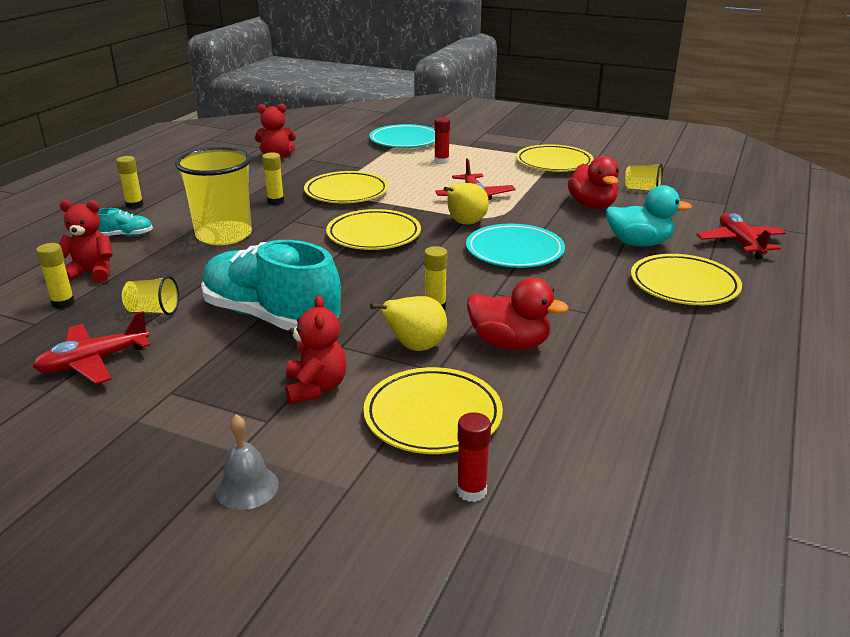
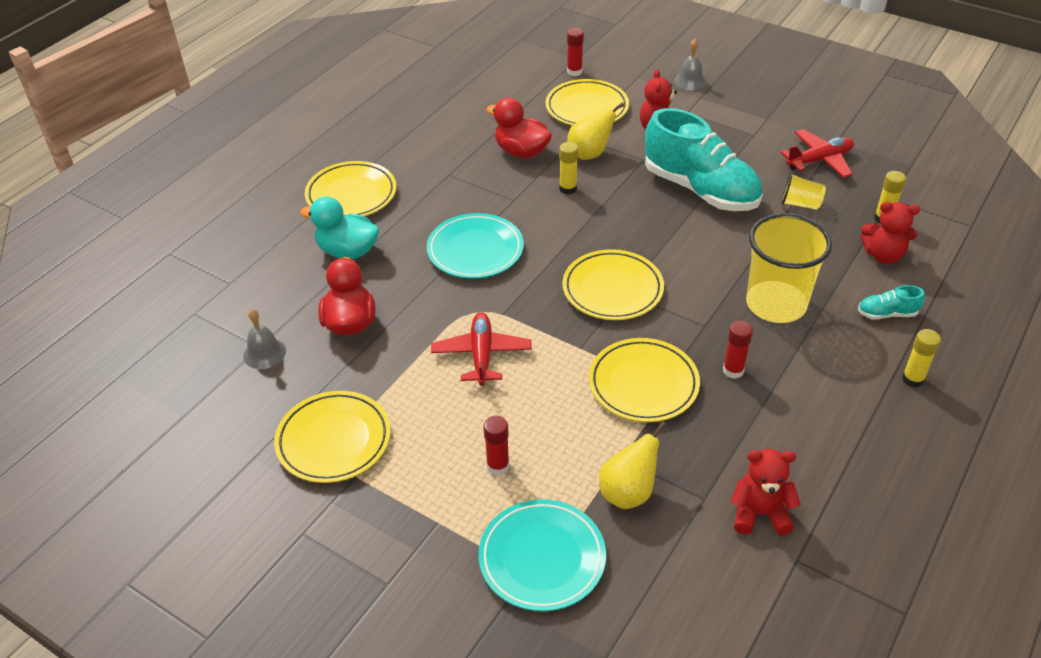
camera: 170 degrees left, 15 degrees up
yellow glue stick [262,152,284,205] -> red glue stick [723,321,753,379]
yellow pear [444,183,489,224] -> yellow pear moved to [599,421,666,509]
yellow cup [625,163,663,190] -> grey bell [243,309,286,369]
red plane [696,213,786,259] -> none

